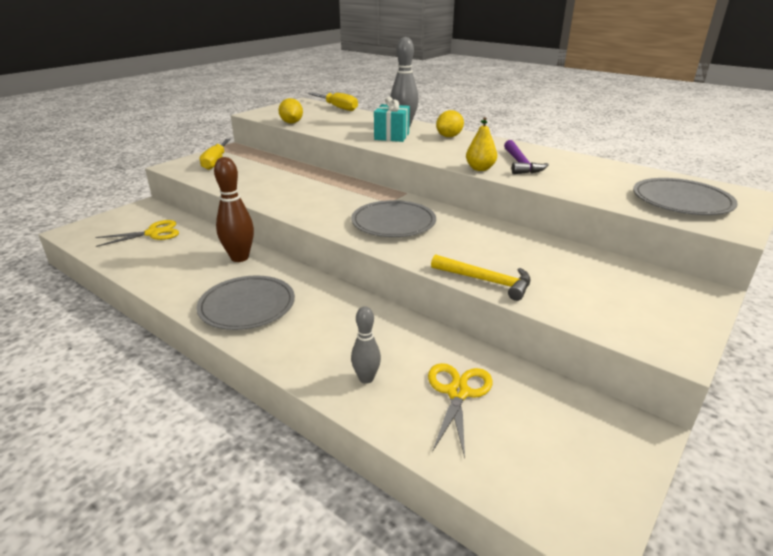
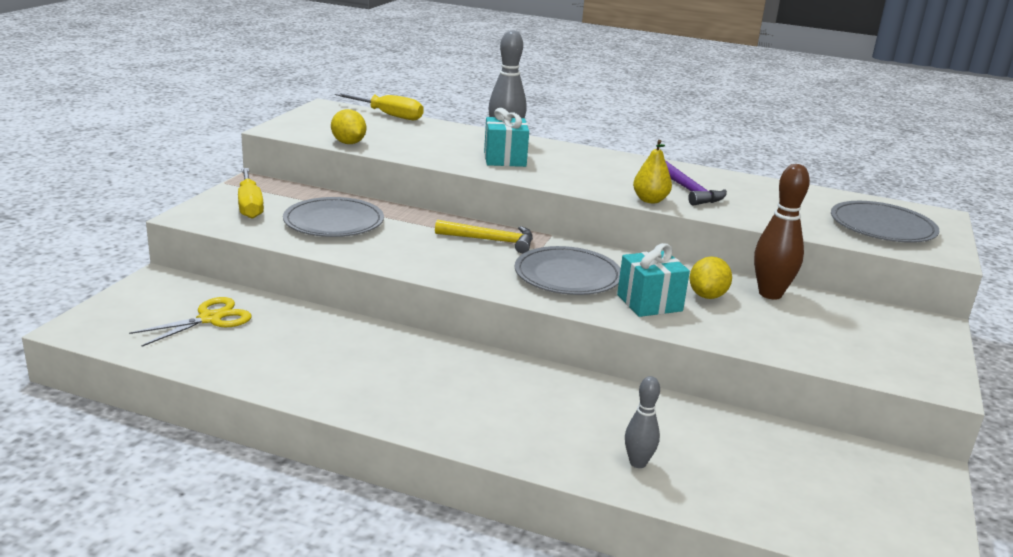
camera: 20 degrees left, 5 degrees down
grey plate [196,275,295,330] -> grey plate moved to [283,197,384,237]
brown bowling pin [214,157,254,262] -> brown bowling pin moved to [754,164,810,300]
yellow scissors [428,363,493,458] -> none
yellow hammer [431,254,531,301] -> yellow hammer moved to [435,220,533,253]
yellow lemon [436,110,464,137] -> yellow lemon moved to [690,257,732,299]
none -> turquoise gift [617,243,690,317]

